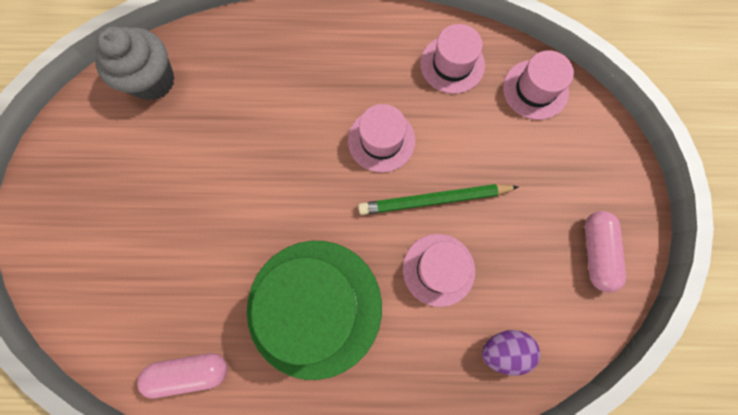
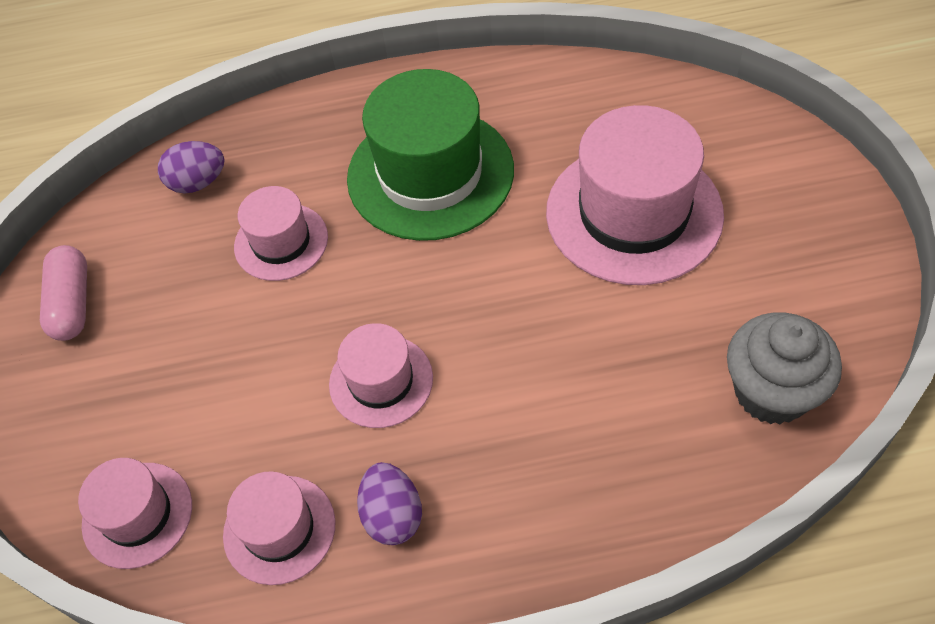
camera: 175 degrees right, 20 degrees down
pink capsule [137,353,227,398] -> none
green pencil [358,184,518,215] -> none
none -> purple egg [357,462,422,545]
none -> pink hat [546,105,724,285]

